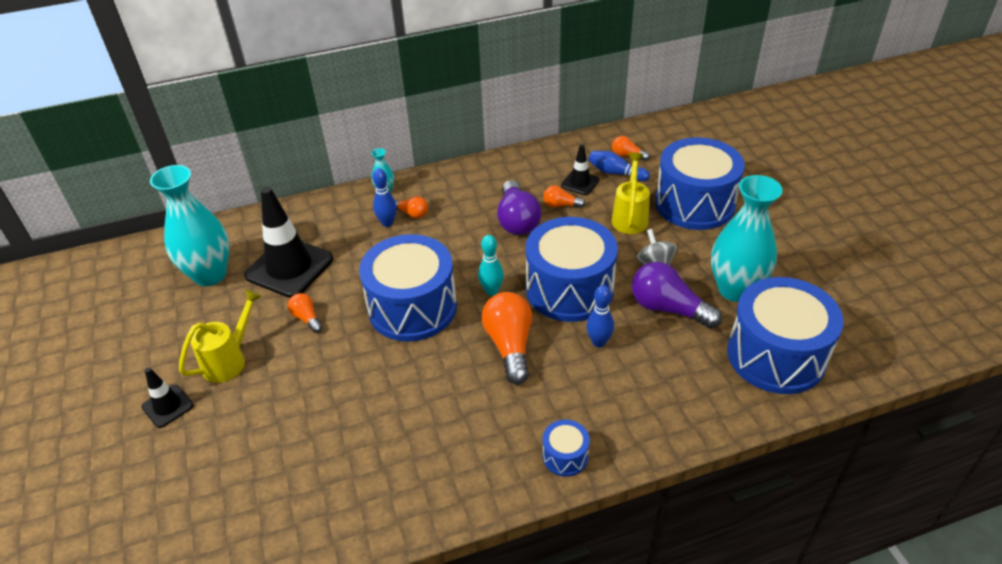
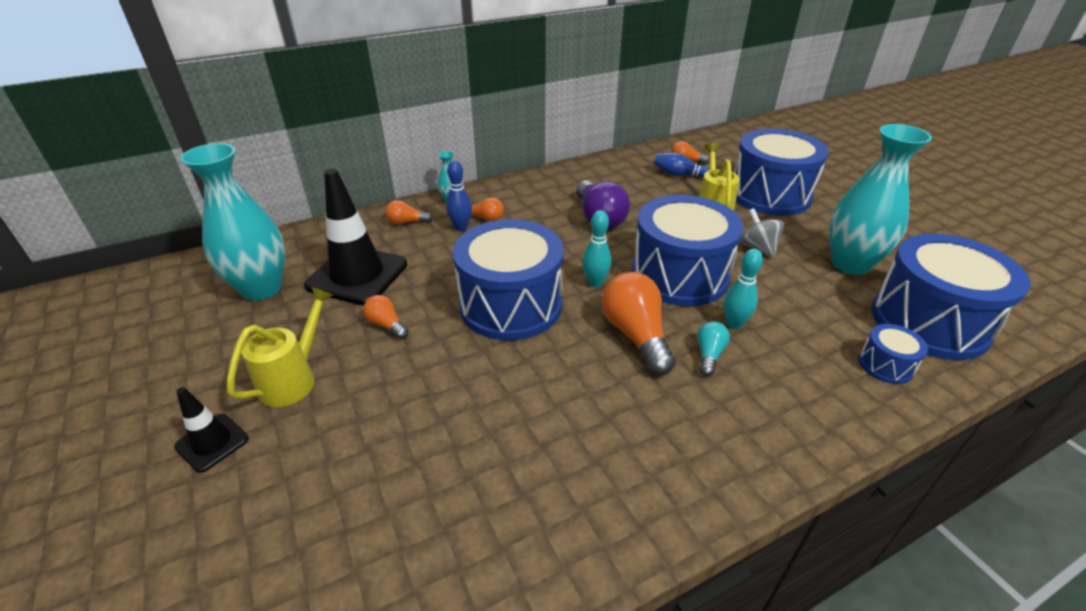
camera: 10 degrees left, 5 degrees down
blue drum [542,420,590,477] -> blue drum moved to [859,324,928,384]
orange light bulb [543,185,585,208] -> orange light bulb moved to [385,200,433,224]
black traffic cone [561,145,599,195] -> none
blue bowling pin [586,285,614,348] -> turquoise bowling pin [724,249,763,329]
purple light bulb [632,262,722,329] -> none
none -> turquoise light bulb [697,321,730,376]

